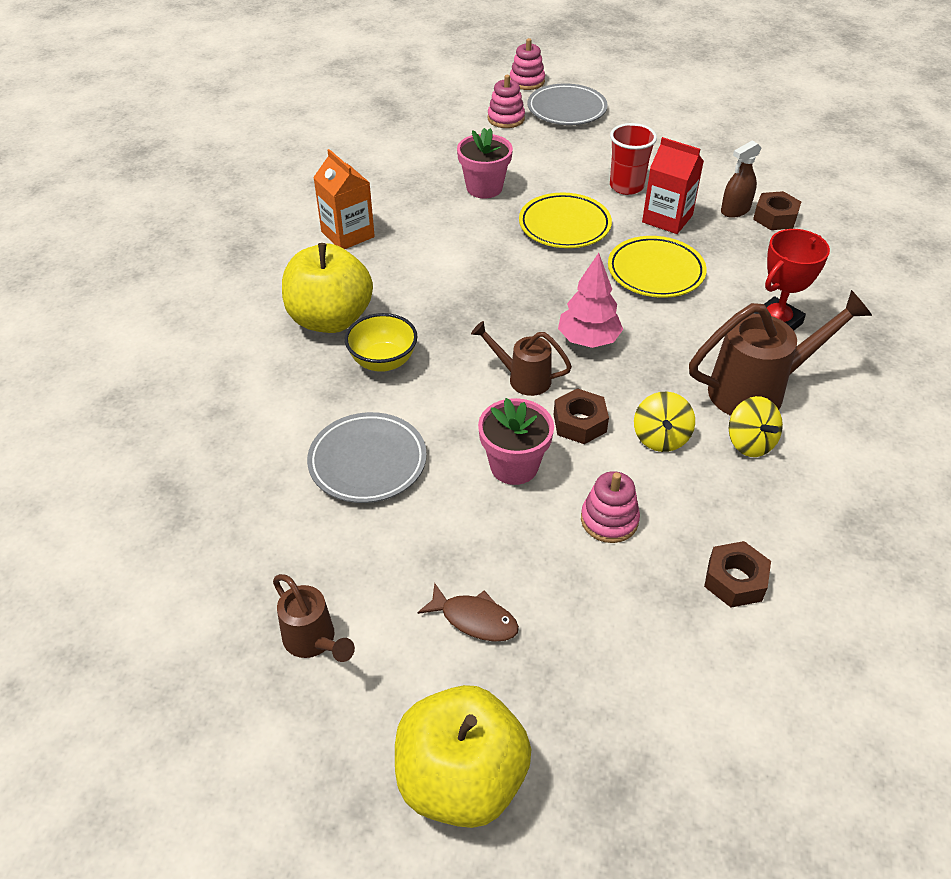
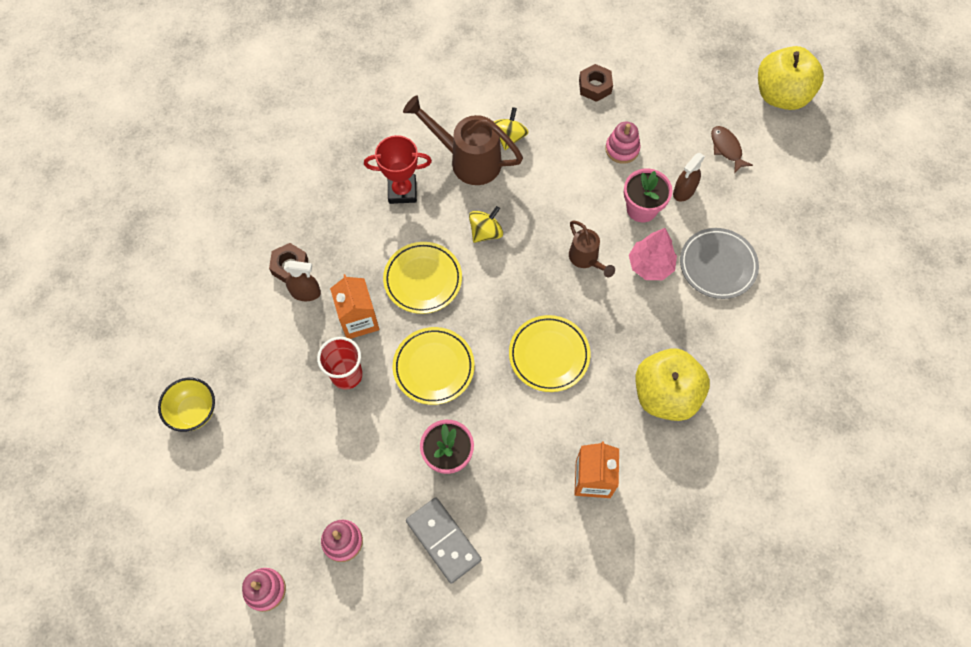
camera: 140 degrees left, 20 degrees up
brown watering can [273,574,355,662] -> none
yellow bowl [345,313,417,372] -> yellow bowl moved to [158,378,215,432]
grey plate [527,83,608,125] -> none
brown nut [554,388,609,444] -> none
pink tree [558,253,623,348] -> pink tree moved to [629,228,677,280]
yellow spinning top [634,392,695,452] -> yellow spinning top moved to [469,206,503,243]
red carton [642,137,704,234] -> orange carton [330,274,380,339]
none -> grey domino [406,497,482,583]
none -> yellow plate [509,315,590,392]
none -> brown spray bottle [673,153,705,202]

